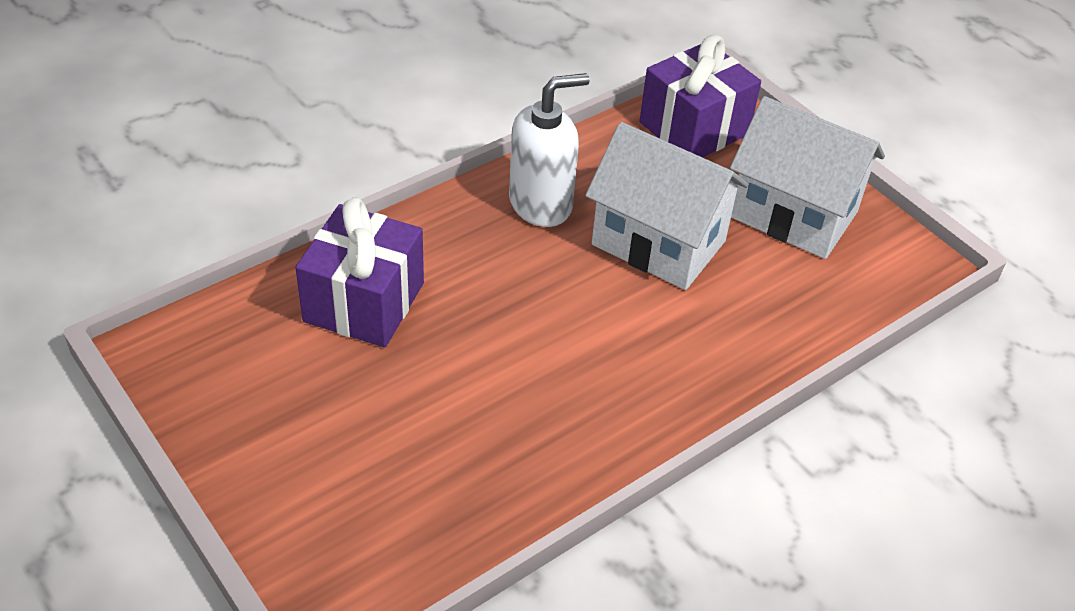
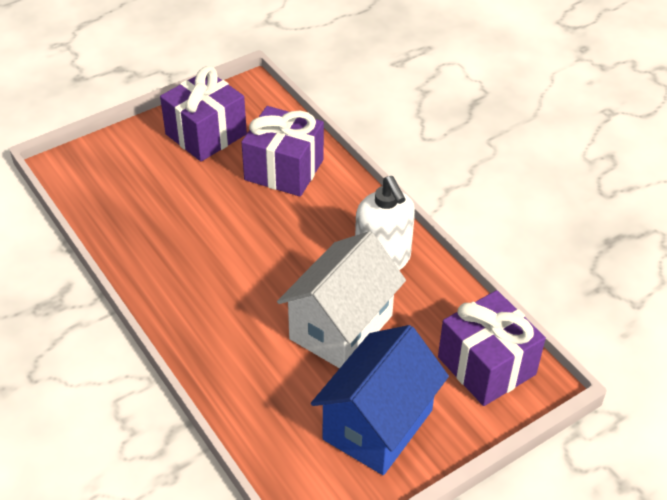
camera: 95 degrees right, 0 degrees up
white house [730,96,885,259] -> blue house [311,325,449,475]
none -> purple gift [160,66,247,162]

